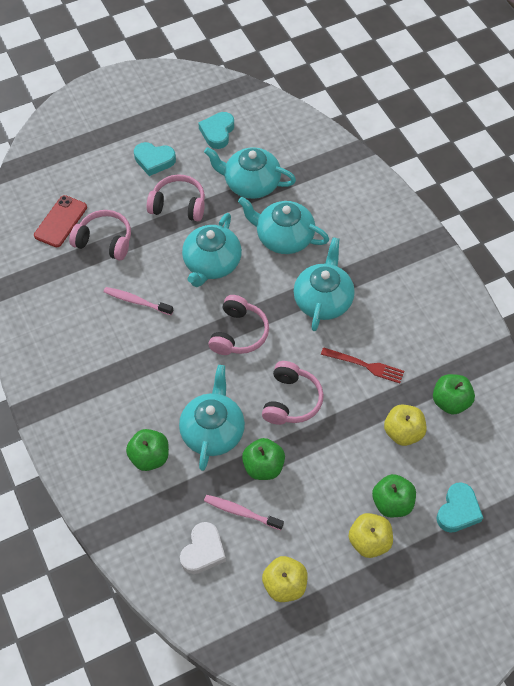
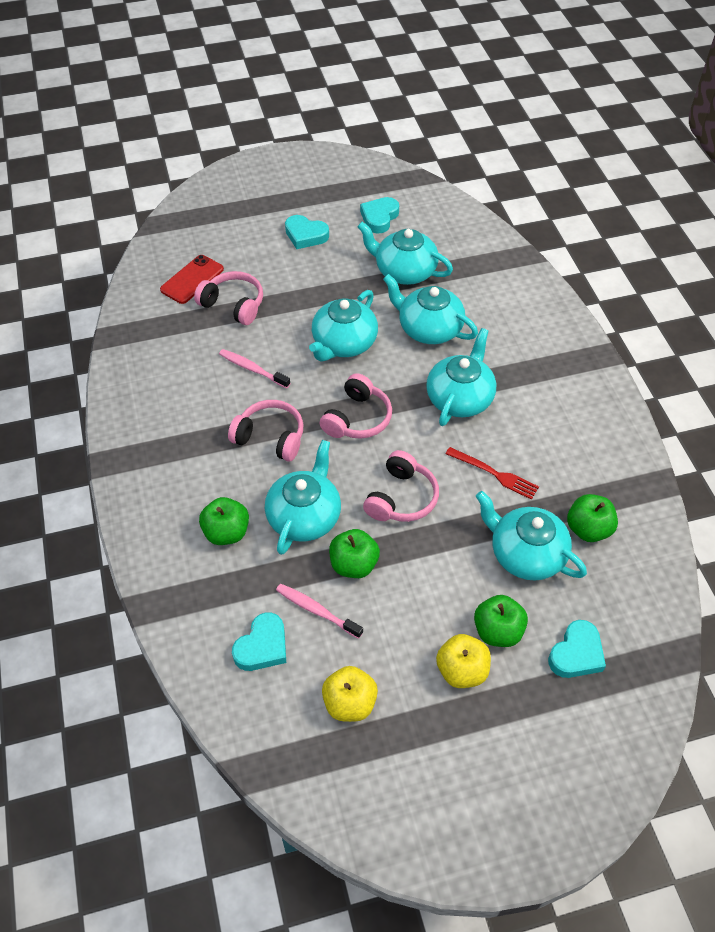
camera: 10 degrees right, 5 degrees down
pink headphones [147,174,205,221] -> pink headphones moved to [228,400,303,461]
white heart [180,522,226,574] -> turquoise heart [232,612,286,671]
yellow apple [384,404,427,446] -> turquoise teapot [476,491,587,581]

